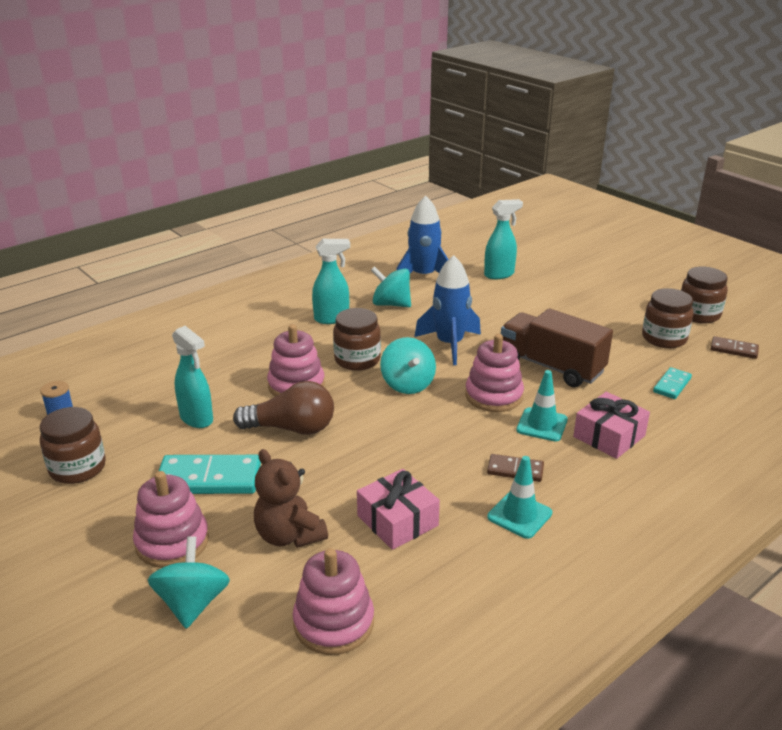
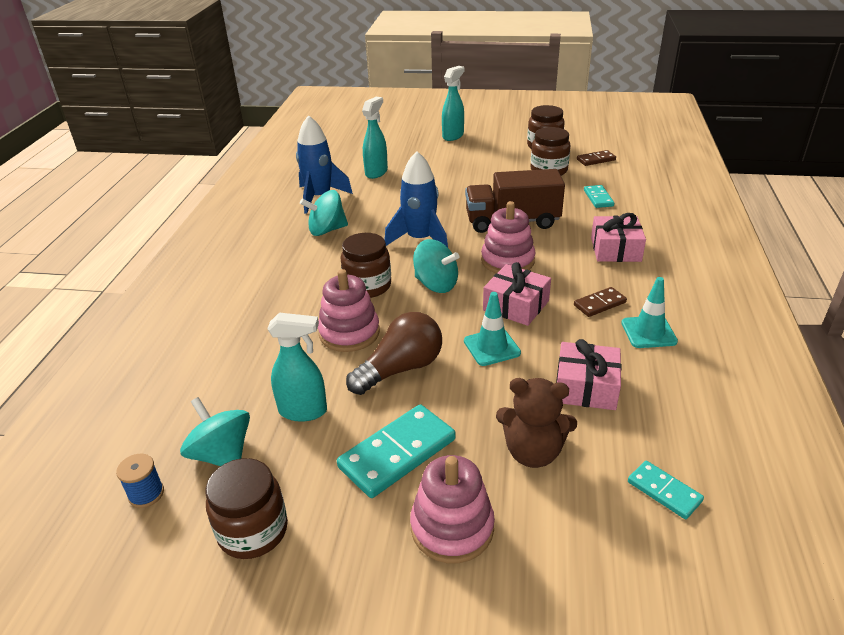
camera: 40 degrees left, 5 degrees up
turquoise spinning top [148,536,230,629] -> turquoise spinning top moved to [180,397,250,466]
pink stacking toy [293,548,374,655] -> turquoise domino [628,461,704,519]
turquoise spray bottle [312,239,350,324] -> turquoise spray bottle moved to [442,66,465,141]
turquoise traffic cone [516,370,568,442] -> turquoise traffic cone moved to [464,292,521,366]
none -> pink gift [483,262,551,326]

